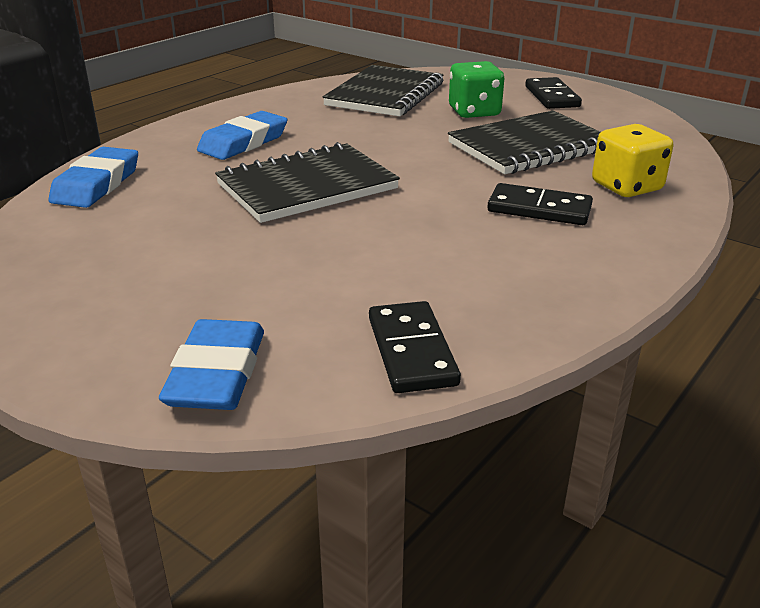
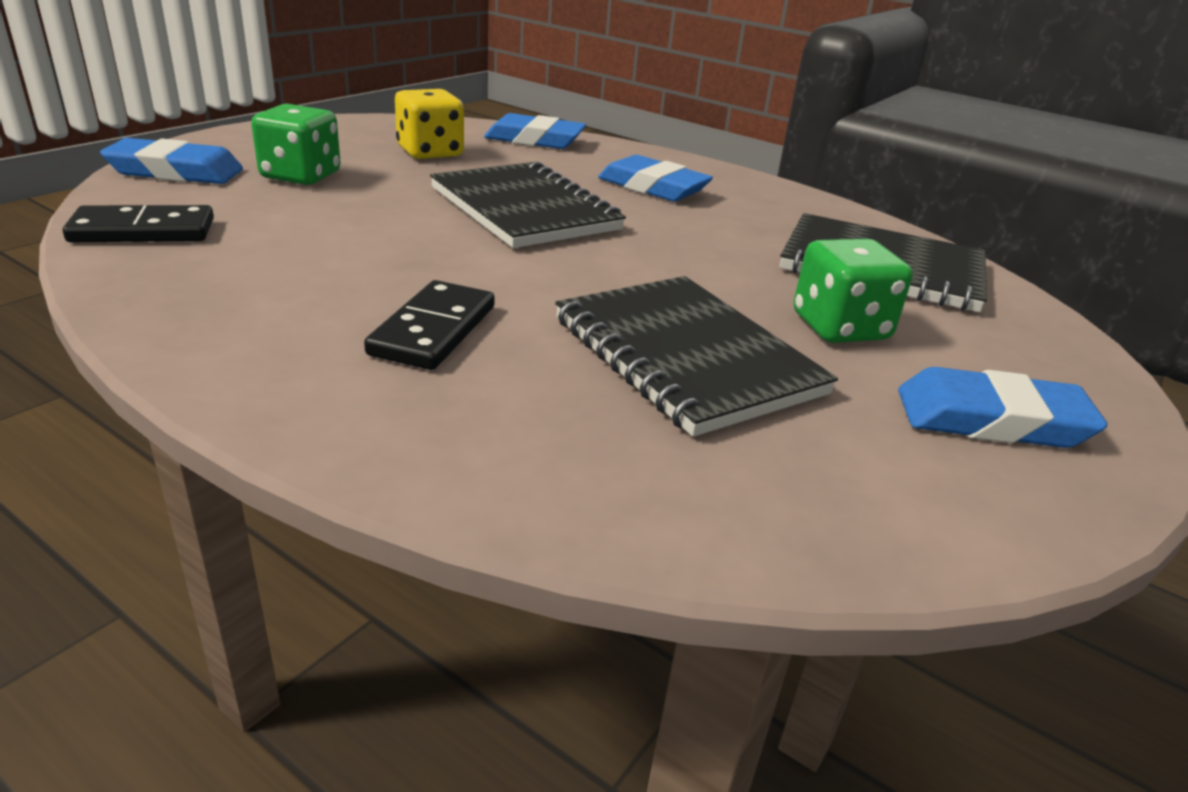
camera: 85 degrees right, 0 degrees up
black domino [525,77,582,109] -> blue eraser [898,367,1108,448]
yellow dice [592,124,673,197] -> yellow dice moved to [395,89,464,159]
none -> green dice [251,104,341,185]

